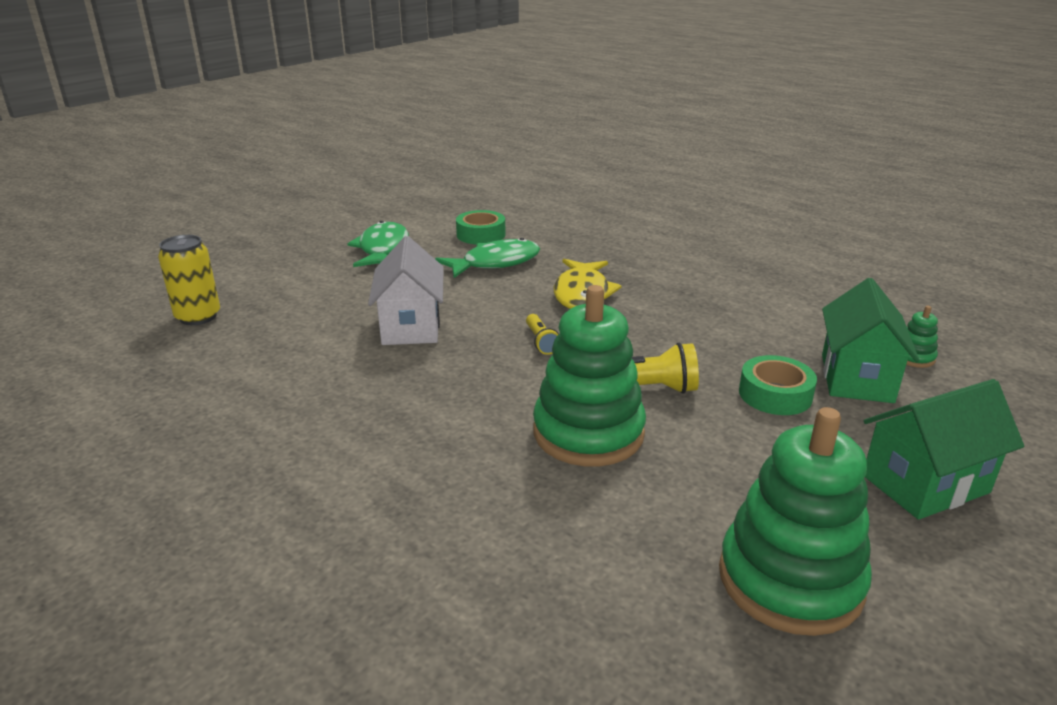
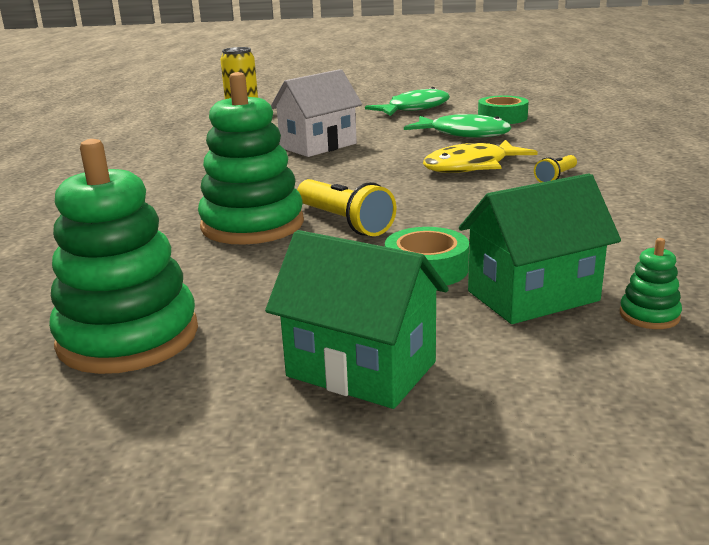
camera: 55 degrees right, 5 degrees down
yellow flashlight [526,314,559,355] -> yellow flashlight moved to [534,155,577,183]

